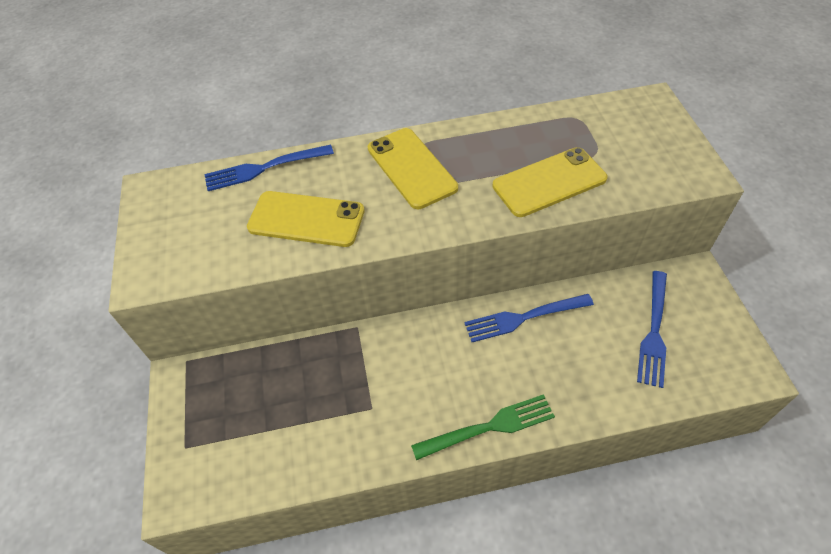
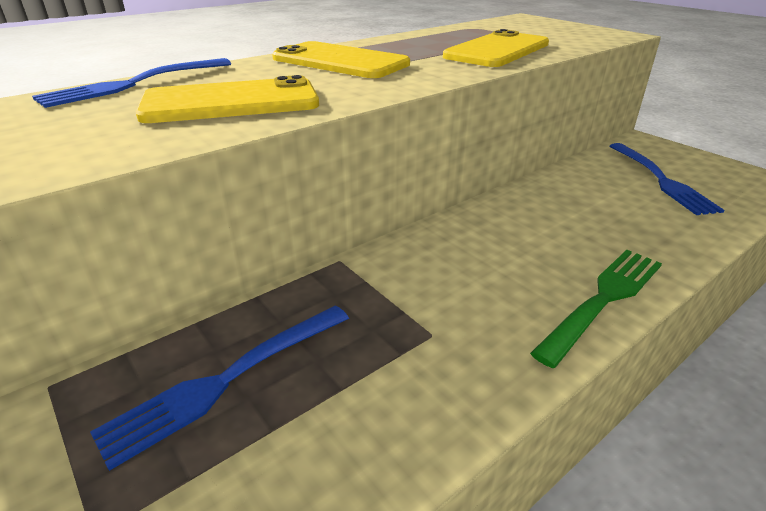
camera: 30 degrees left, 20 degrees down
blue fork [464,294,594,342] -> blue fork moved to [90,306,349,471]

